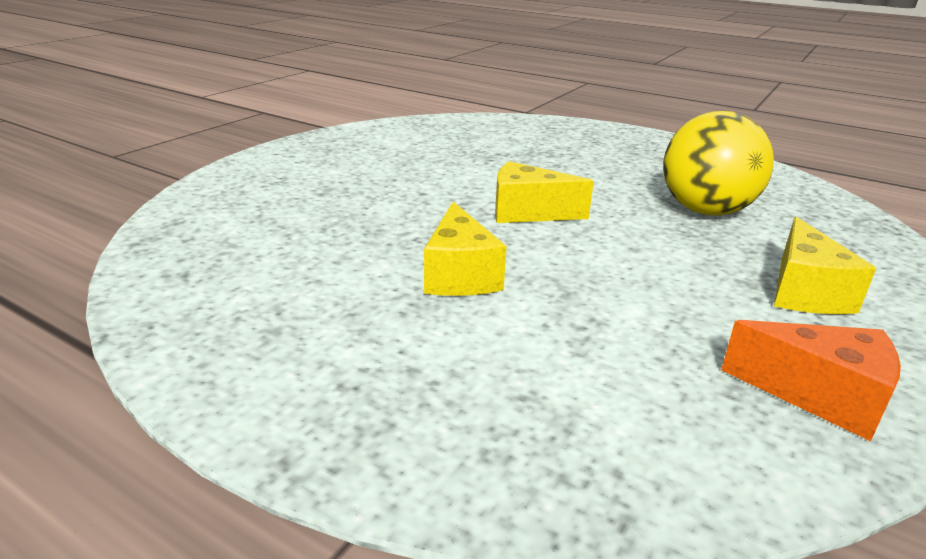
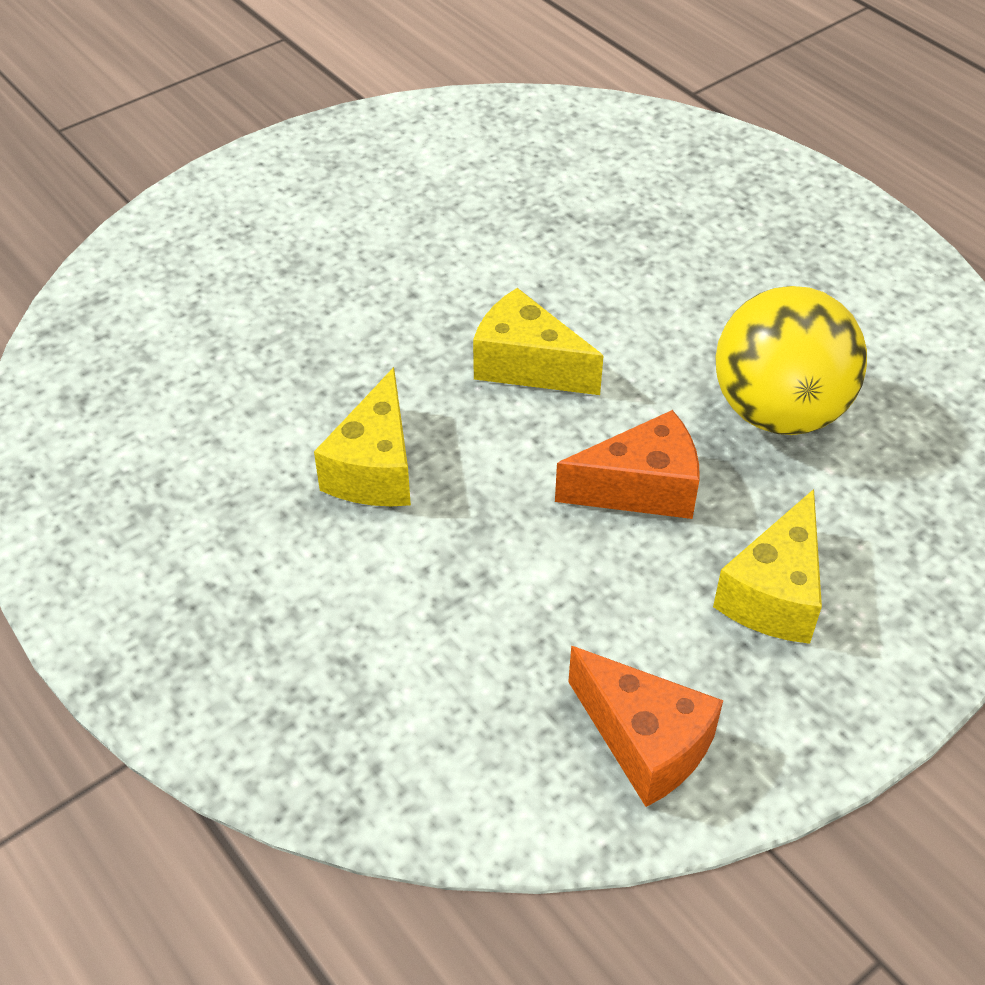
camera: 20 degrees right, 20 degrees up
none -> orange cheese [555,410,699,519]

